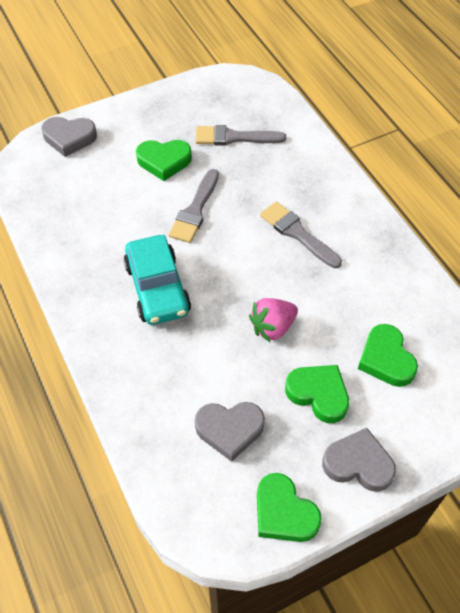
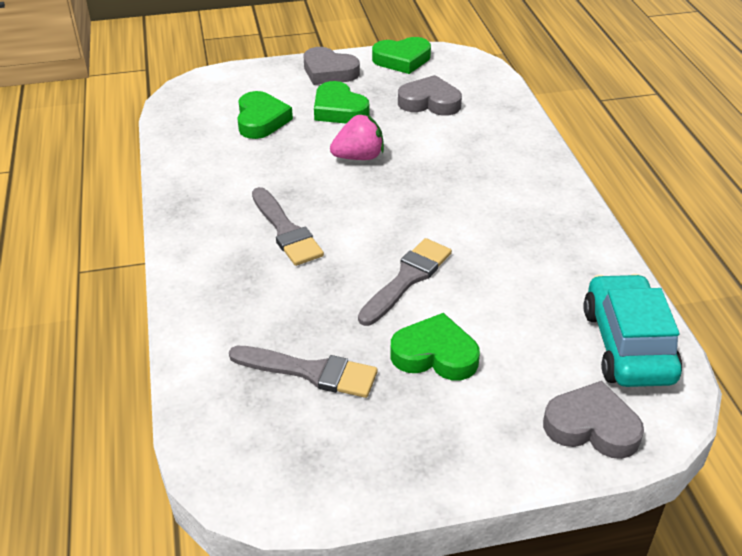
camera: 165 degrees left, 15 degrees down
turquoise car [124,235,191,325] -> turquoise car moved to [583,274,682,387]
green heart [257,473,322,542] -> green heart turned 105 degrees clockwise [372,37,431,74]

